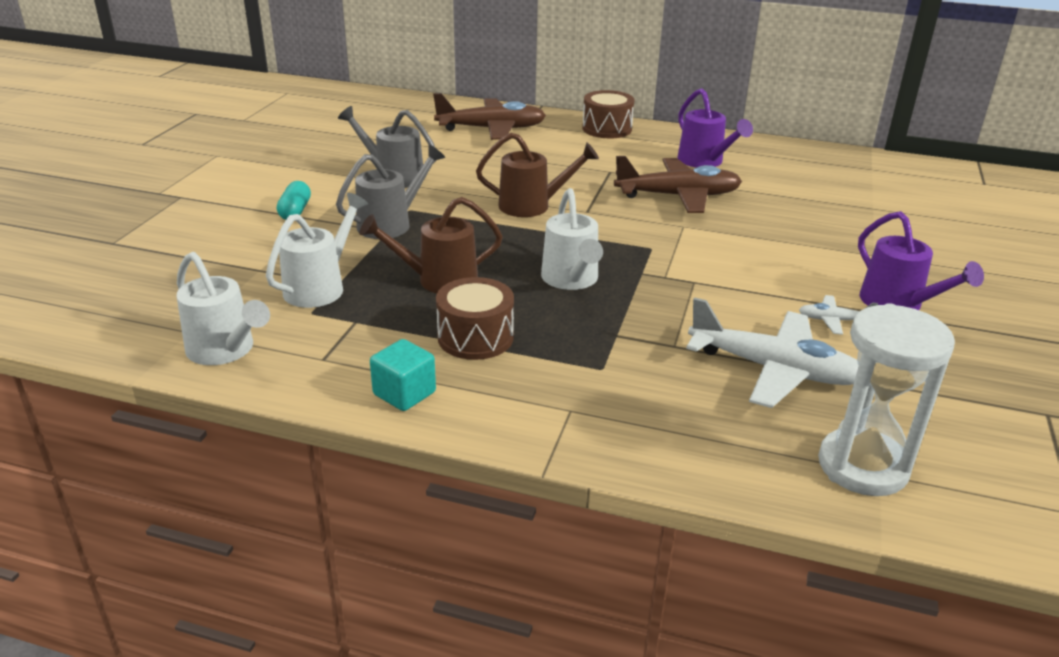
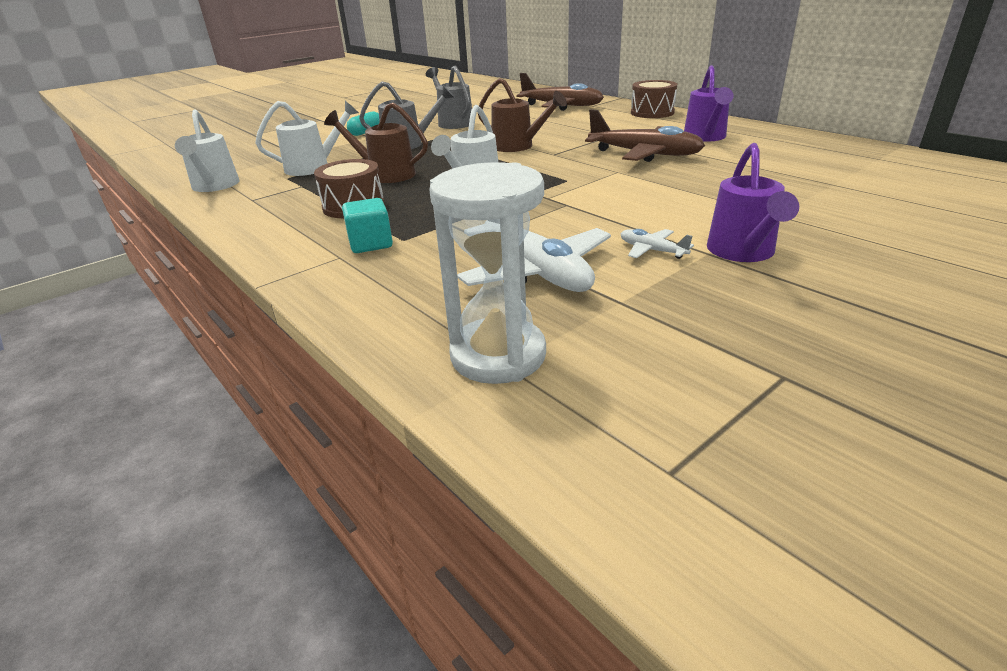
camera: 35 degrees right, 0 degrees up
turquoise cube [370,339,436,411] -> turquoise cube moved to [342,198,393,253]

